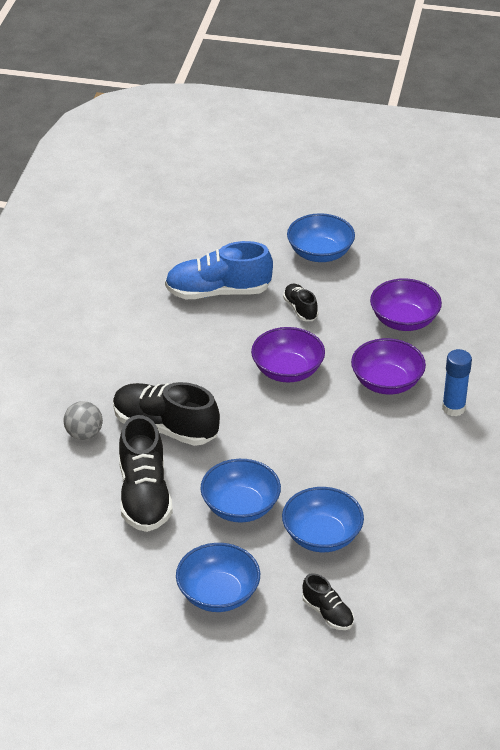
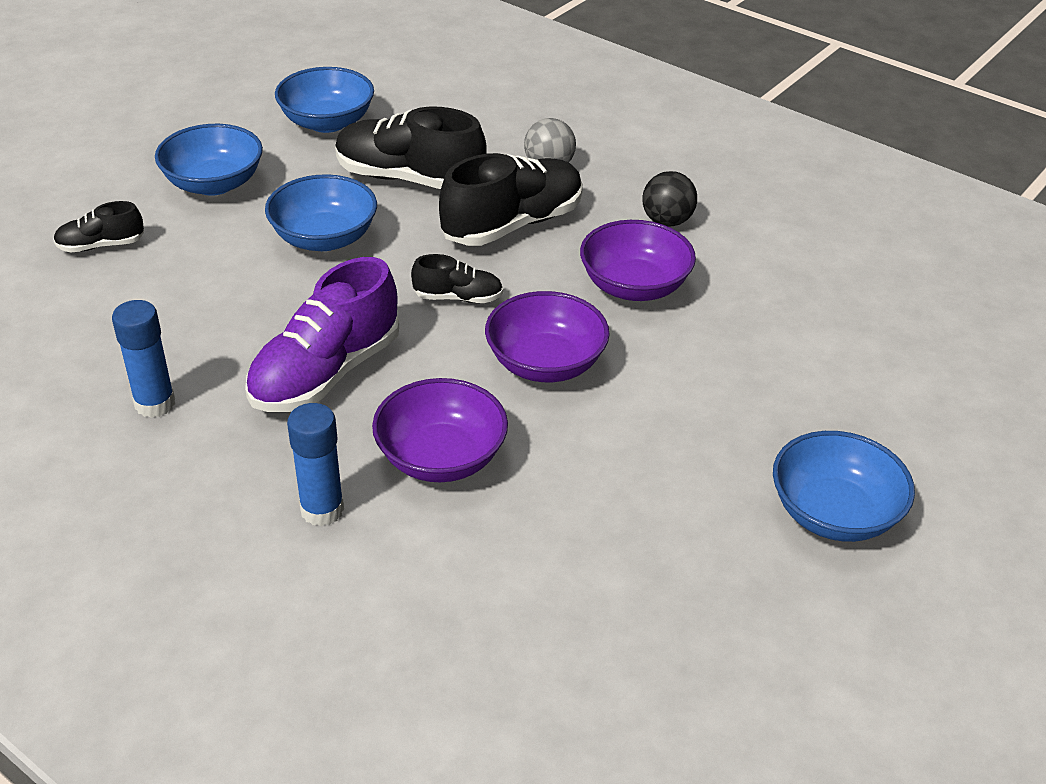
camera: 115 degrees right, 0 degrees up
blue shoe [165,241,273,299] -> none
blue bowl [282,487,364,552] -> blue bowl moved to [275,67,374,133]
black shoe [283,283,318,321] -> black shoe moved to [411,254,503,303]
purple bowl [370,278,442,331] -> purple bowl moved to [580,220,696,301]
none -> blue glue stick [112,300,175,418]
none -> purple shoe [245,257,399,412]
none -> black ball [642,171,697,226]

